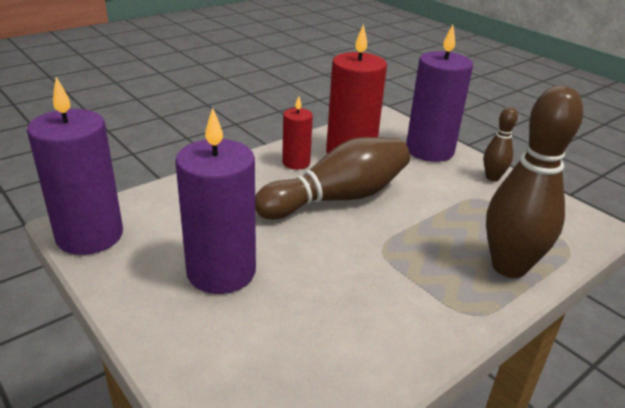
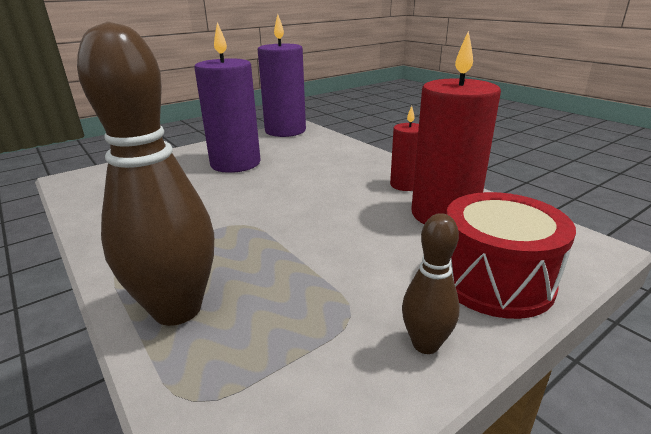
camera: 95 degrees right, 5 degrees down
brown bowling pin [255,137,410,220] -> none
purple candle [406,25,473,162] -> red drum [446,192,576,319]

